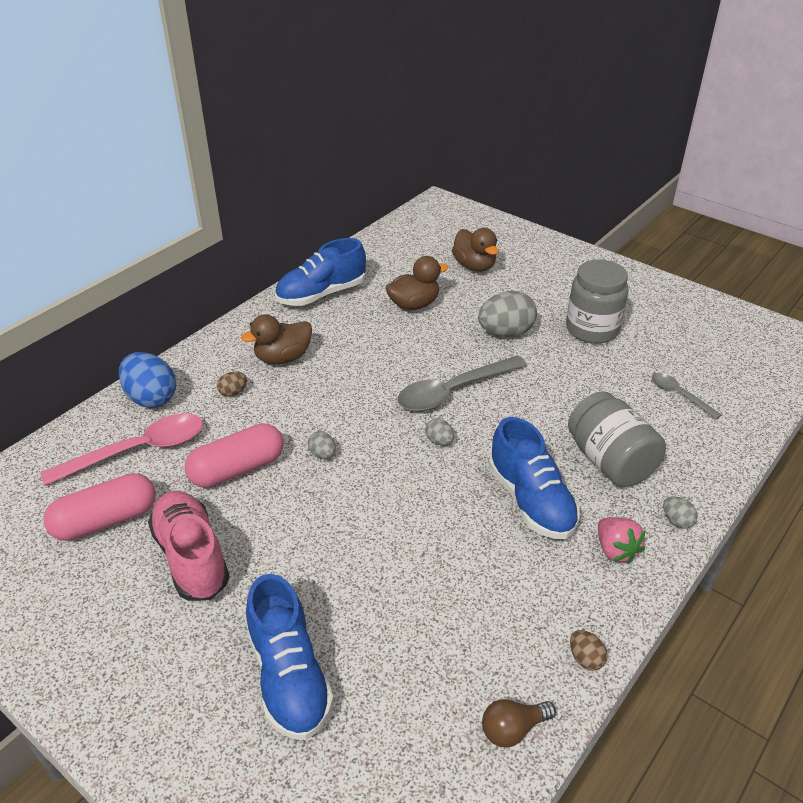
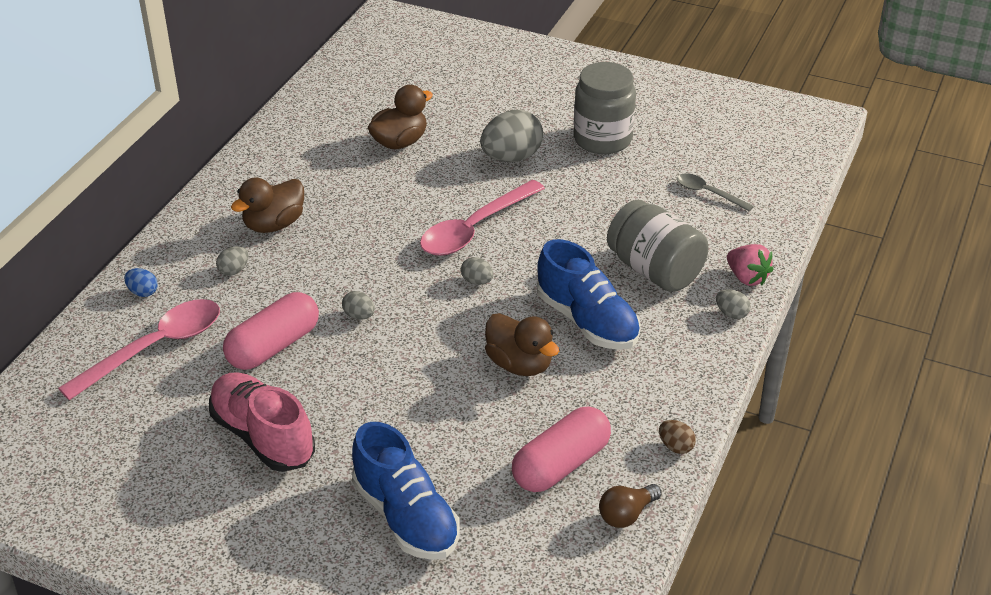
camera: 15 degrees left, 0 degrees up
pink capsule [43,473,156,541] -> pink capsule moved to [512,407,611,492]
blue egg [119,352,176,408] -> blue egg [124,268,158,297], size x0.47
brown egg [217,372,247,397] -> grey egg [216,246,249,276]
blue shoe [275,238,366,306] -> none
grey spoon [397,355,527,412] -> pink spoon [420,180,545,256]
brown duck [452,228,499,272] -> brown duck moved to [485,313,559,376]
pink strawberry [598,517,646,564] -> pink strawberry moved to [727,244,774,286]

